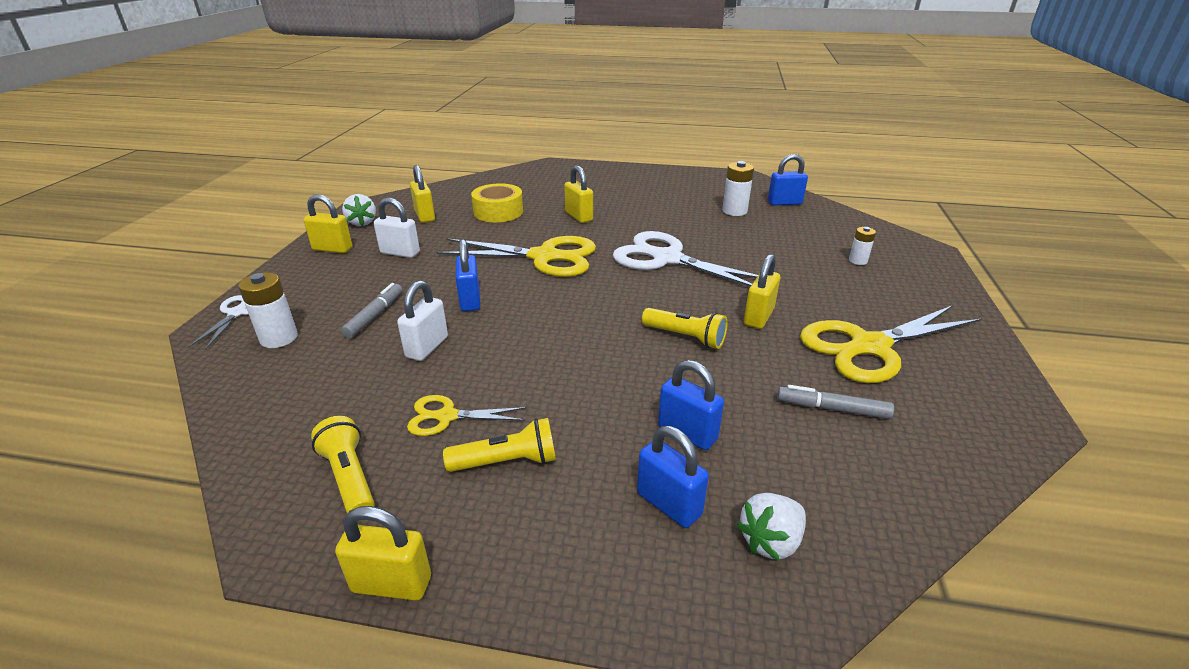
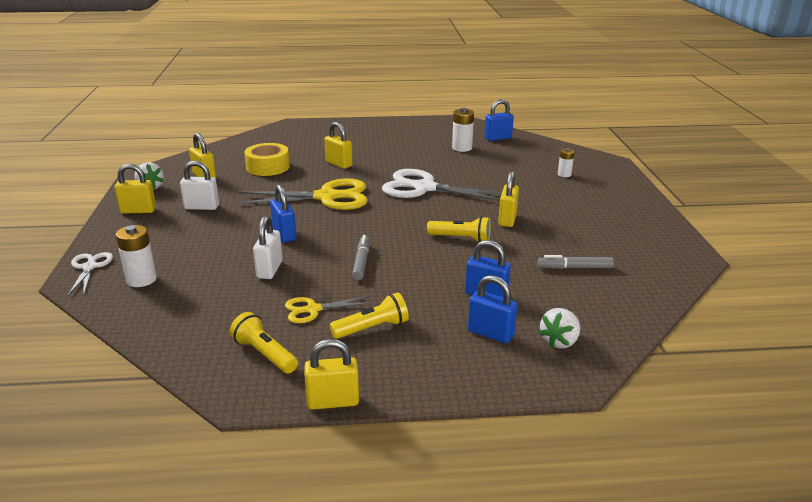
camera: 15 degrees left, 5 degrees down
grey marker [341,283,402,338] -> grey marker moved to [352,235,370,280]
yellow scissors [800,305,981,383] -> none

